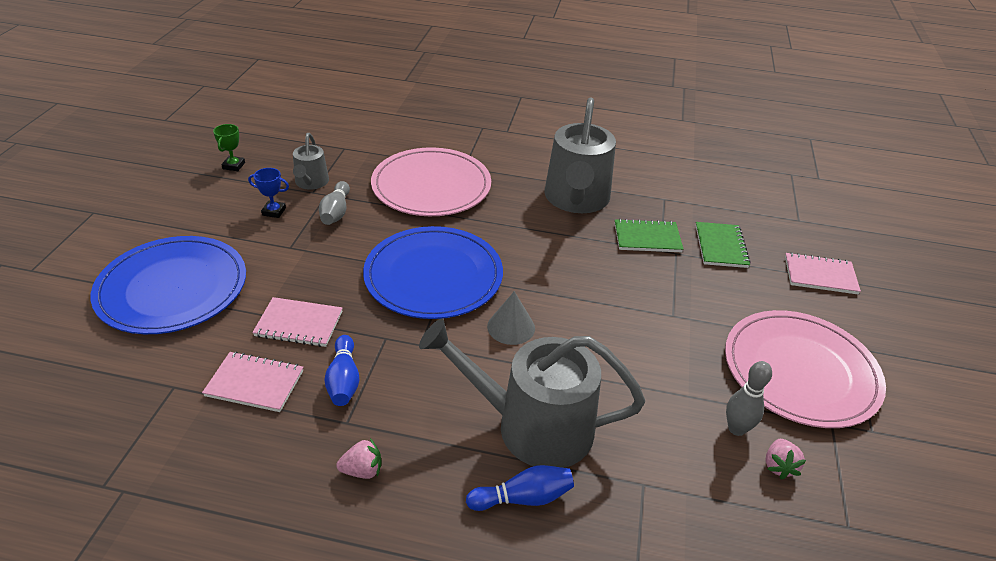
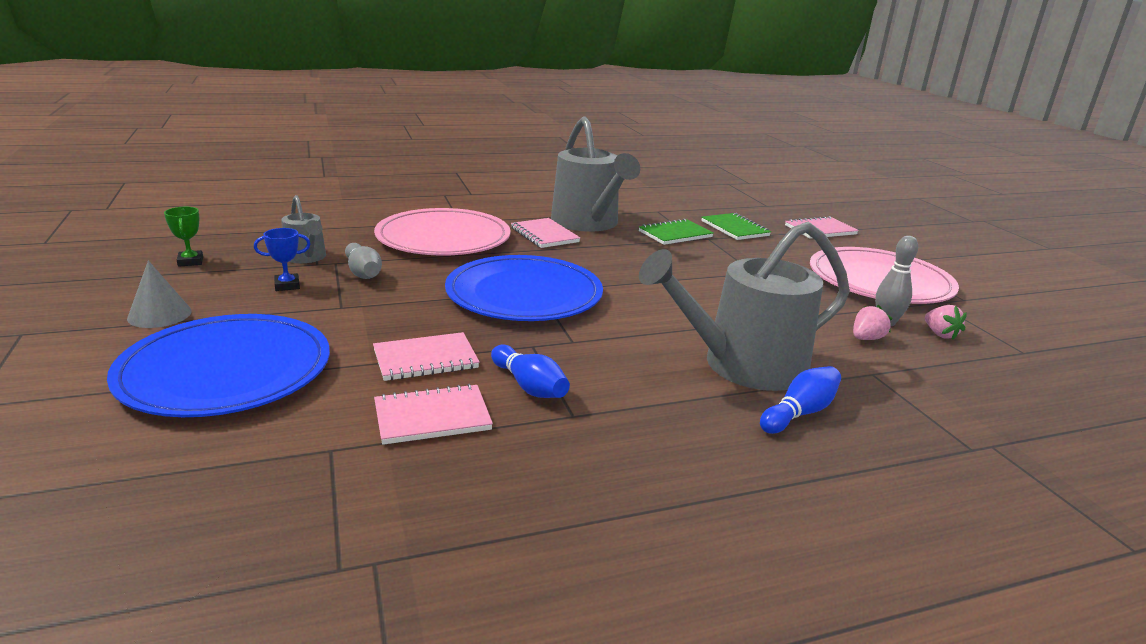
camera: 30 degrees left, 15 degrees down
pink strawberry [336,438,382,479] -> pink strawberry moved to [853,305,892,340]
grey cone [487,291,535,345] -> grey cone moved to [127,260,192,328]
none -> pink notebook [511,218,580,248]

